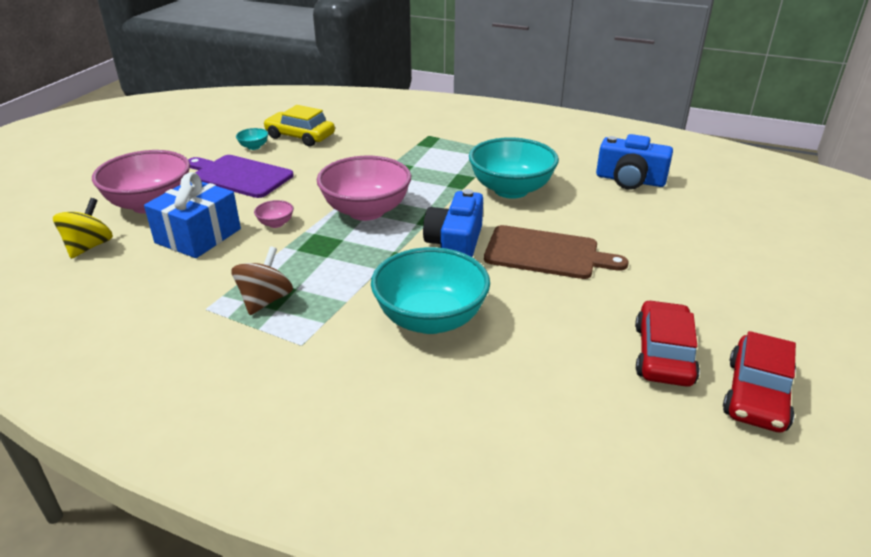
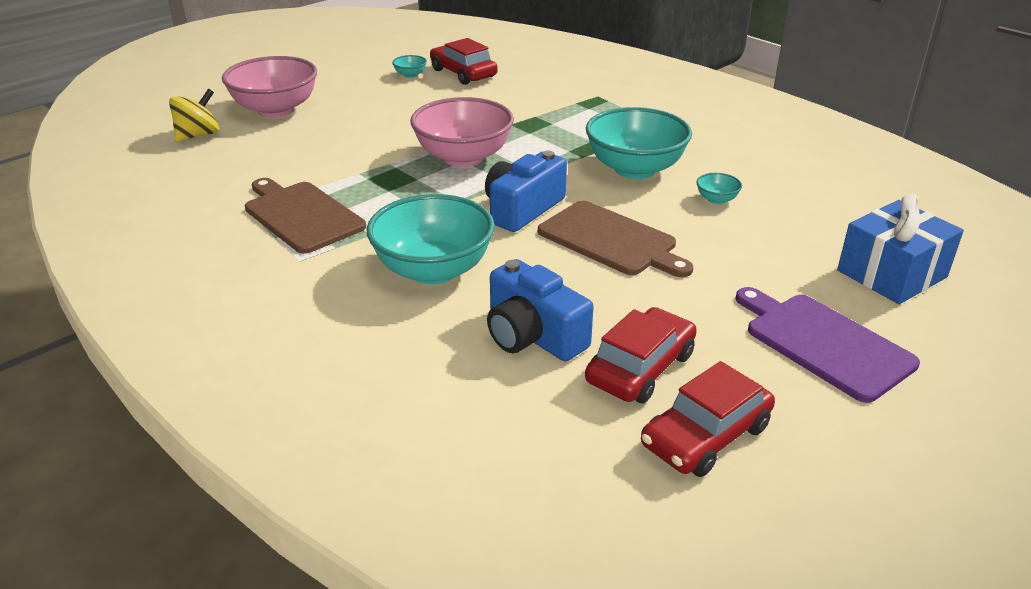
camera: 25 degrees right, 0 degrees up
blue gift [144,172,241,258] -> blue gift moved to [837,194,964,304]
purple cutting board [188,155,294,198] -> purple cutting board moved to [735,287,920,403]
brown spinning top [231,246,293,315] -> brown cutting board [245,178,366,254]
pink bowl [254,200,294,228] -> none
yellow car [263,105,335,146] -> red car [430,38,498,85]
blue camera [596,134,673,190] -> blue camera moved to [487,259,594,361]
none -> turquoise bowl [696,173,742,204]

